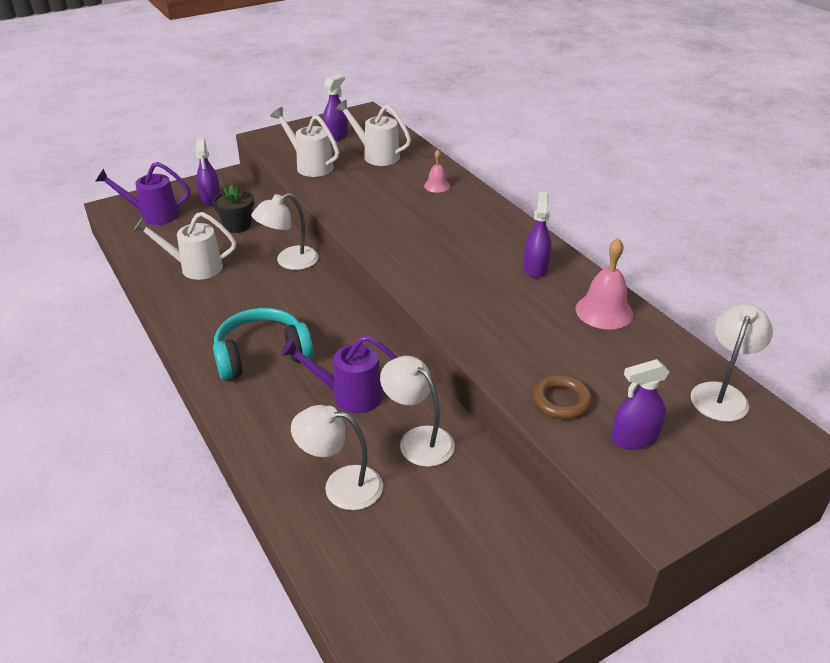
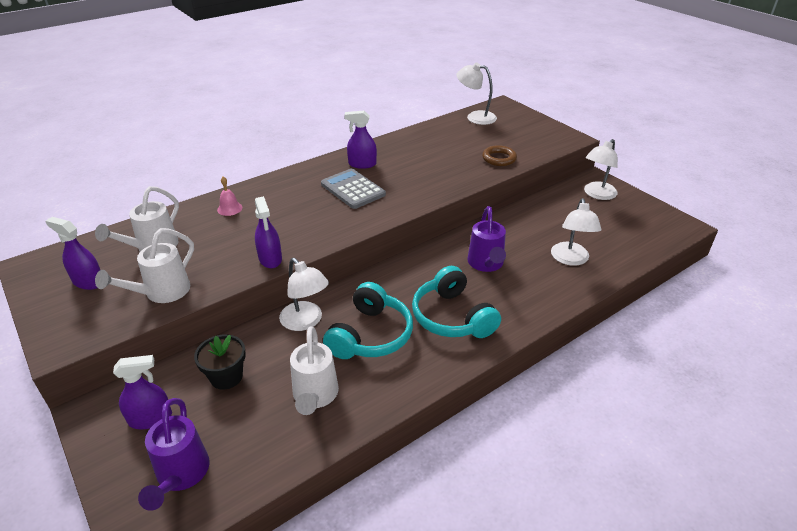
camera: 95 degrees left, 0 degrees up
white lamp [380,356,455,467] -> white lamp moved to [584,139,618,200]
pink bell [576,238,633,330] -> none
purple spray bottle [611,359,669,450] -> purple spray bottle moved to [255,196,282,268]
none -> grey calculator [321,169,386,209]
none -> turquoise headphones [323,282,413,359]

